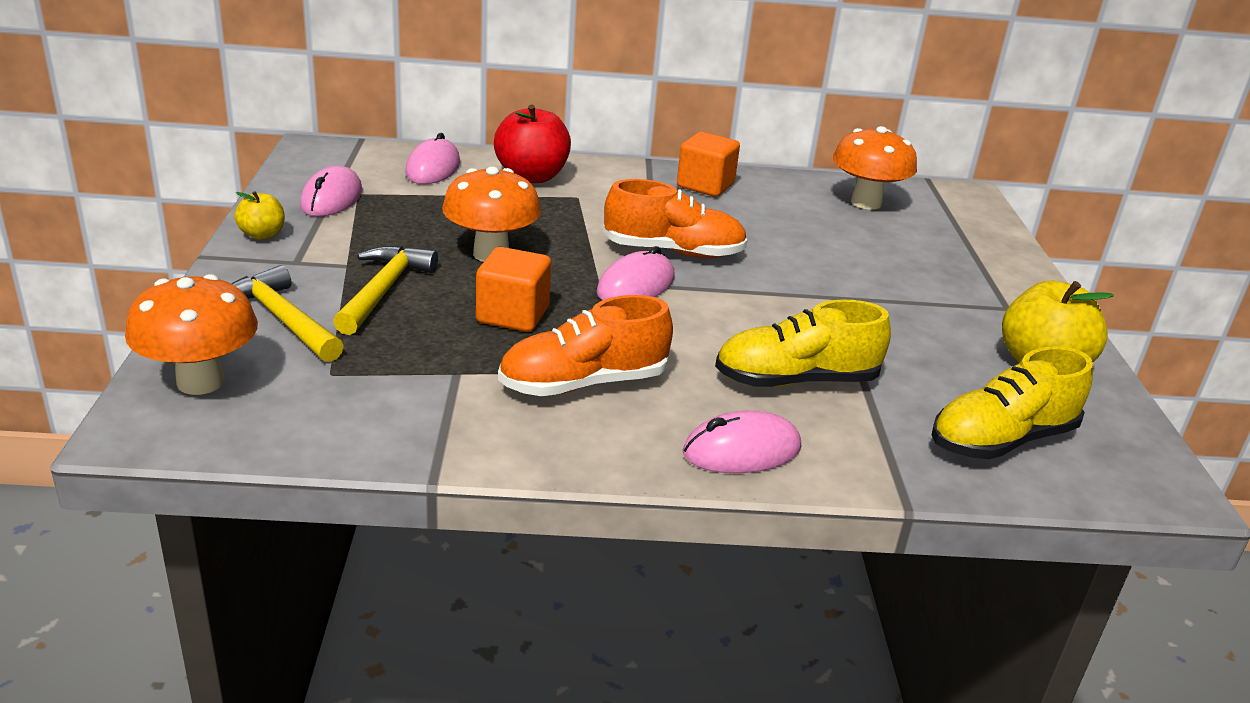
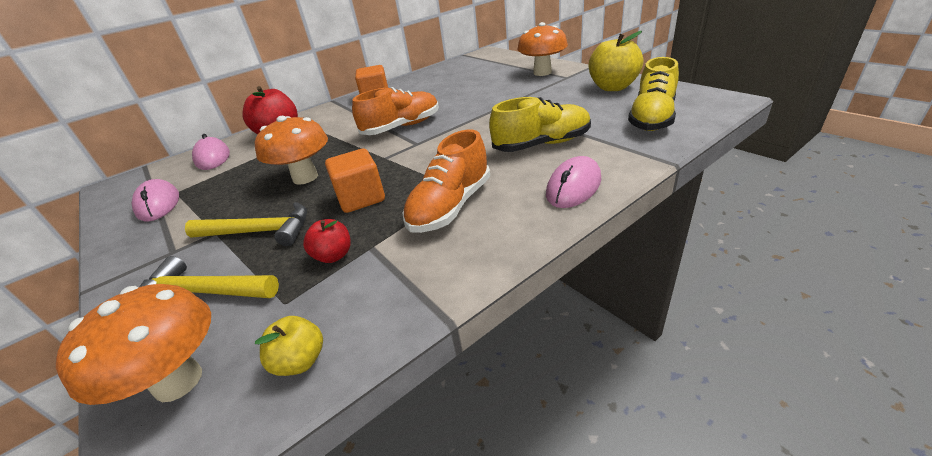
camera: 30 degrees left, 5 degrees up
yellow apple [234,191,285,240] -> yellow apple moved to [255,316,323,376]
yellow hammer [333,245,438,335] -> yellow hammer turned 120 degrees clockwise [185,202,307,246]
pink mouse [596,246,675,300] -> none
yellow shoe [715,299,891,387] -> yellow shoe turned 150 degrees counterclockwise [489,97,591,152]
orange mushroom [833,126,917,210] -> orange mushroom moved to [517,22,568,76]
none -> red apple [303,219,351,263]

